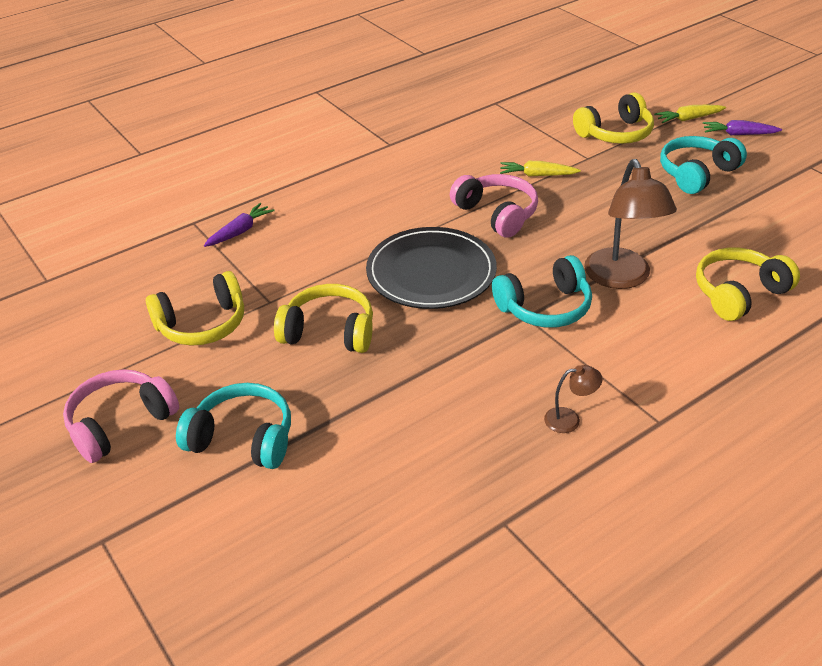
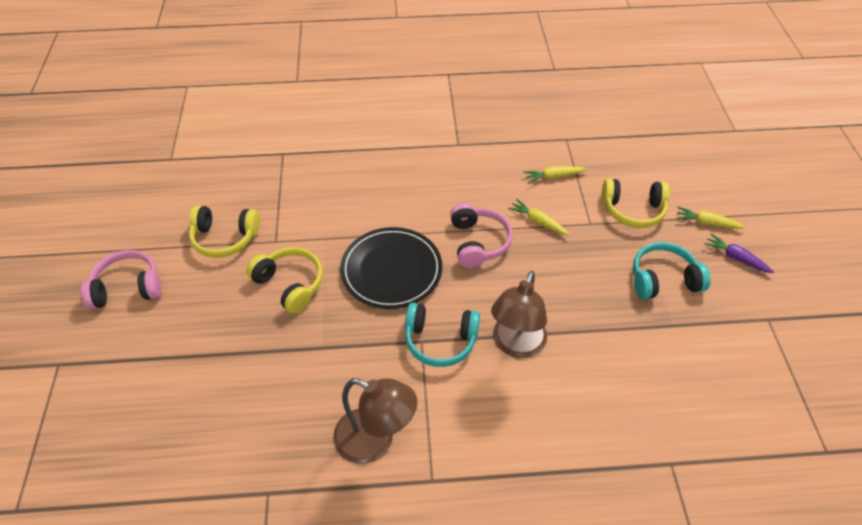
camera: 30 degrees right, 10 degrees up
turquoise headphones [176,383,291,469] -> none
purple carrot [204,203,275,247] -> none
brown lamp [544,365,602,433] -> brown lamp [333,378,417,464], size x2.17
yellow headphones [696,247,800,321] -> none
none -> yellow carrot [524,166,587,183]

